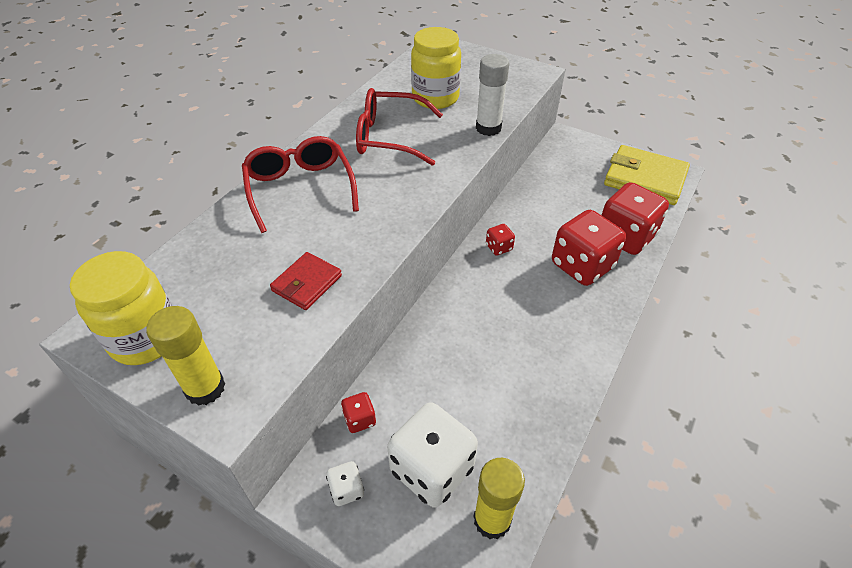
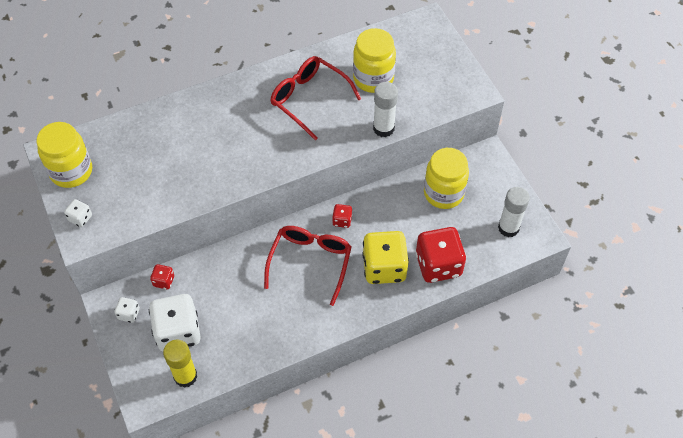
camera: 35 degrees right, 10 degrees up
yellow glue stick [146,306,225,406] -> white dice [64,199,92,227]
red glasses [242,136,359,233] -> red glasses moved to [264,226,352,306]
red wallet [270,252,342,310] -> none
red dice [552,210,626,286] -> yellow dice [362,231,409,284]
yellow wallet [604,145,690,205] -> white glue stick [498,187,530,237]
none -> yellow jar [424,148,469,209]

